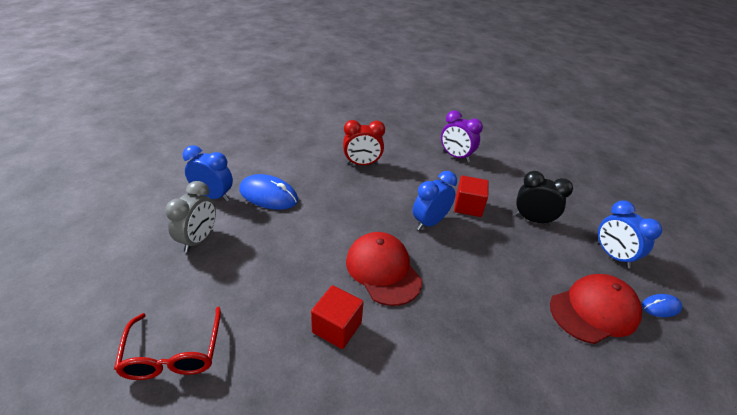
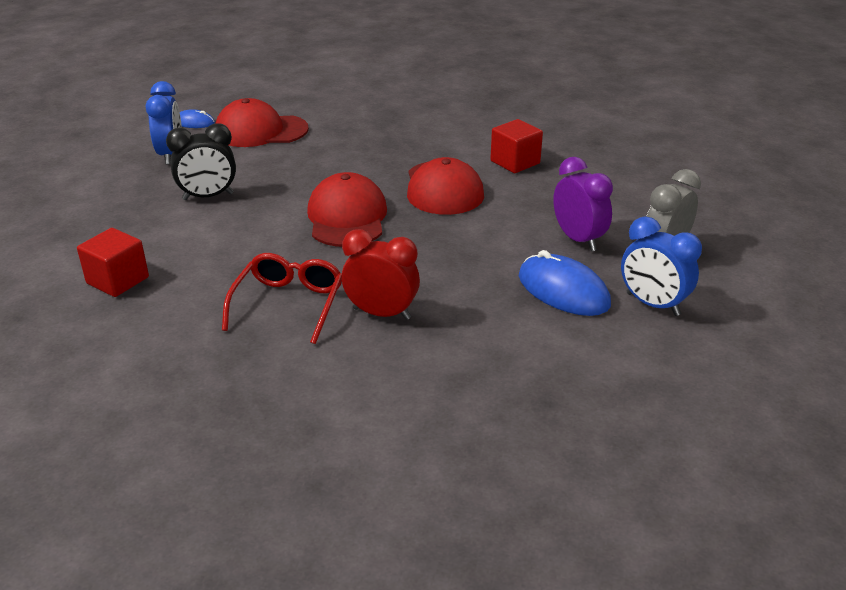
camera: 155 degrees left, 5 degrees down
red glasses [114,307,221,380] -> red glasses moved to [222,253,342,344]
blue clock [413,171,457,230] -> red cap [307,172,387,247]
purple clock [441,110,483,162] -> purple clock moved to [553,157,613,251]
red cube [454,176,489,217] -> red cube moved to [77,228,149,297]
black clock [515,171,573,226] -> black clock turned 60 degrees counterclockwise [166,123,236,200]

